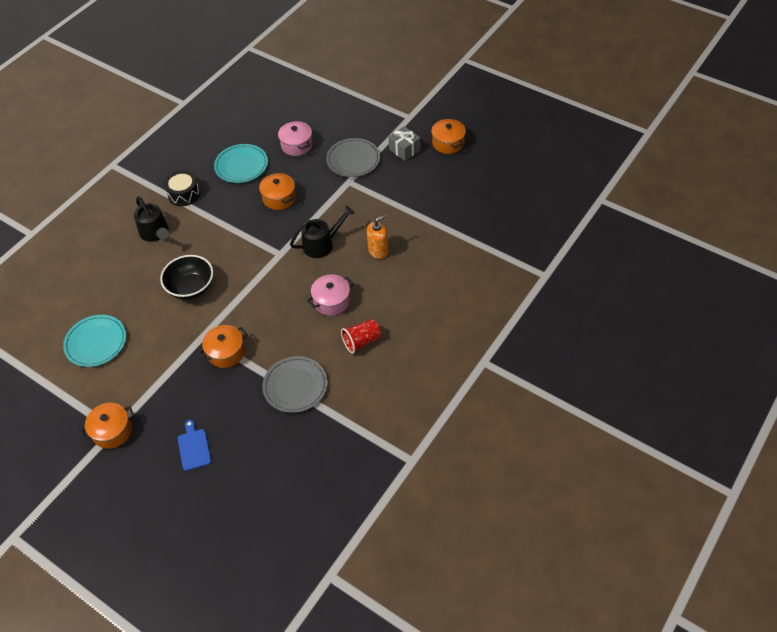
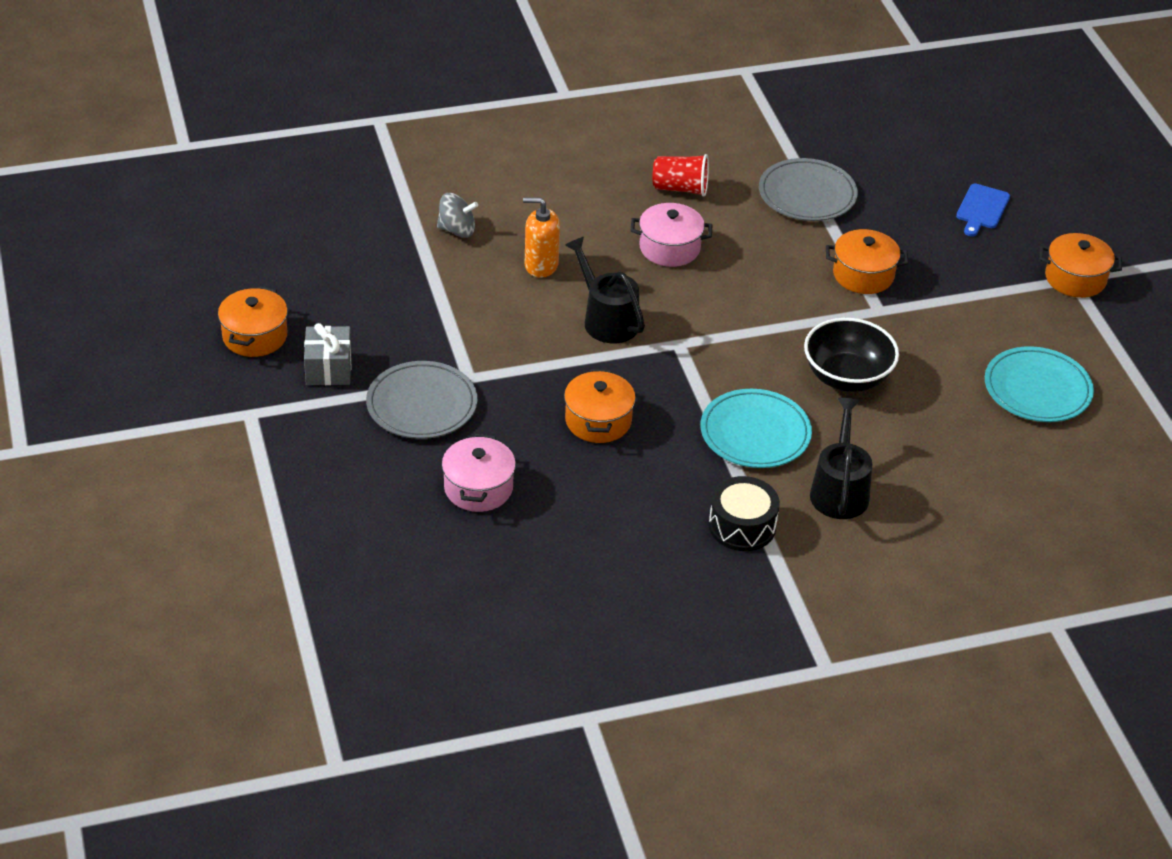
camera: 145 degrees left, 10 degrees down
turquoise plate [214,144,268,183] -> turquoise plate moved to [701,389,812,468]
black watering can [290,206,355,258] -> black watering can turned 45 degrees clockwise [565,237,645,343]
none -> grey spinning top [437,193,478,238]

